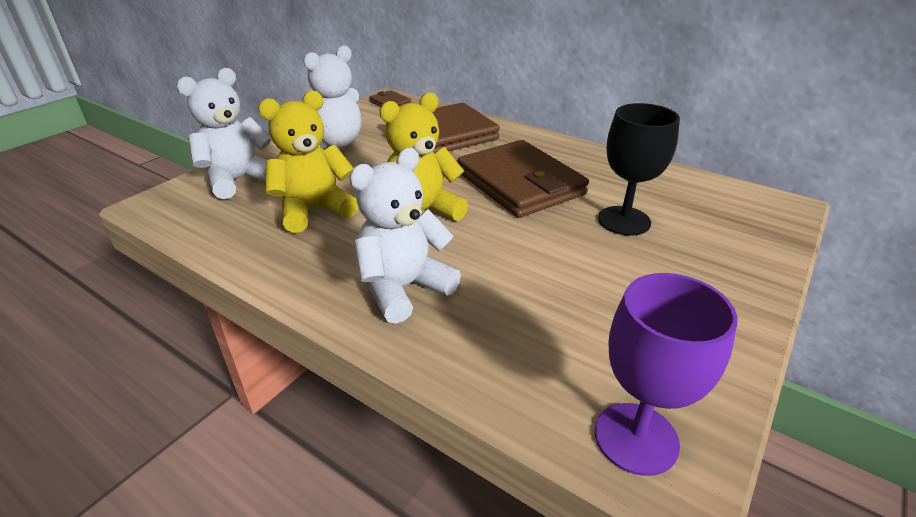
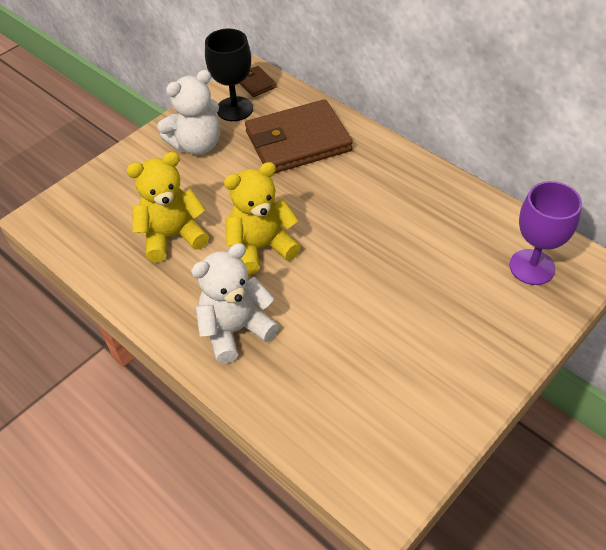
camera: 10 degrees right, 15 degrees up
white teddy bear [176,68,272,199] -> none
brown wallet [457,140,589,218] -> none
purple goblet [595,273,737,476] -> purple goblet moved to [509,181,582,285]
black goblet [598,103,680,236] -> black goblet moved to [205,29,253,121]

